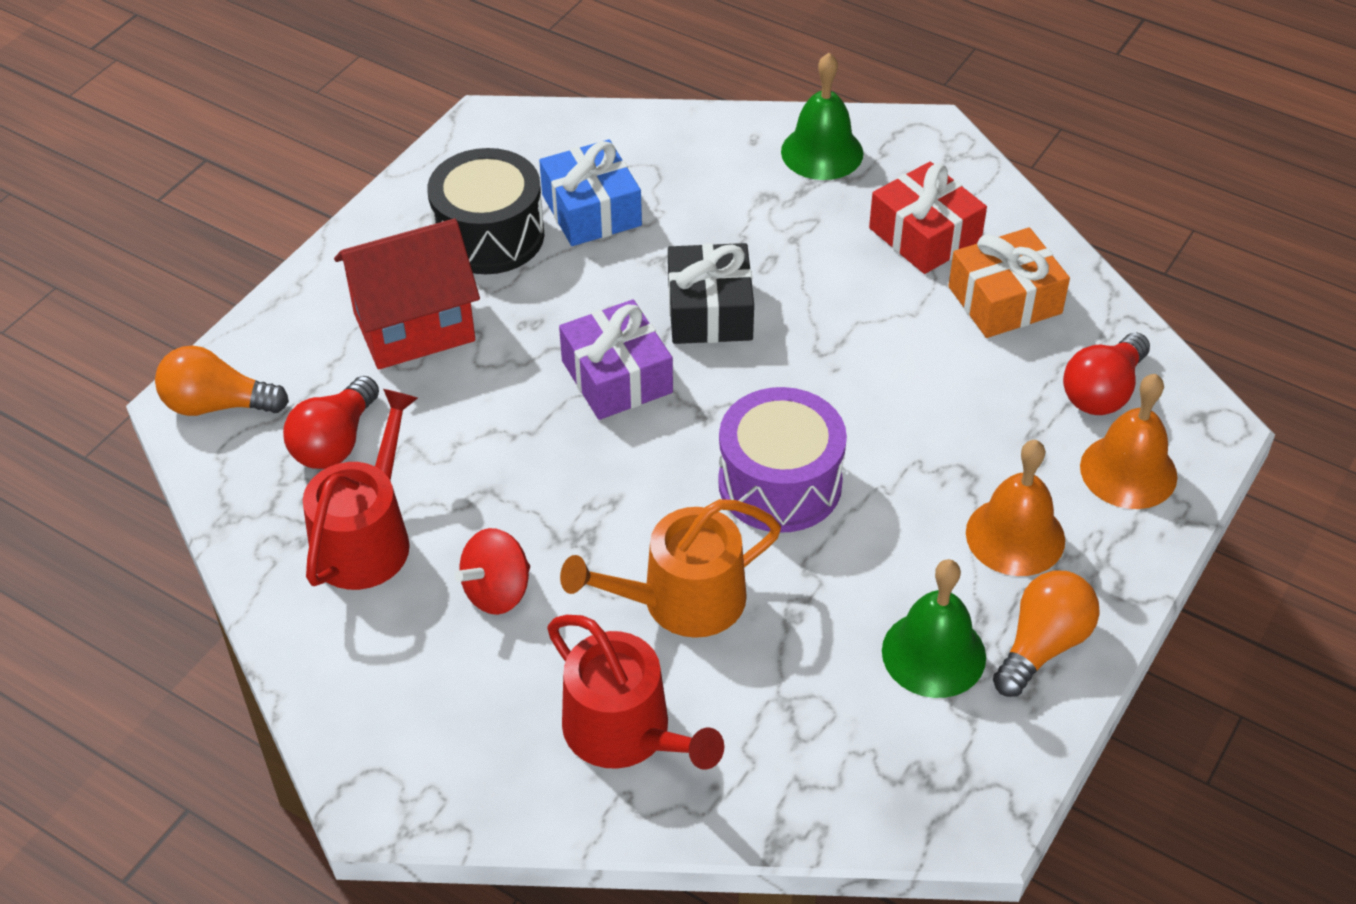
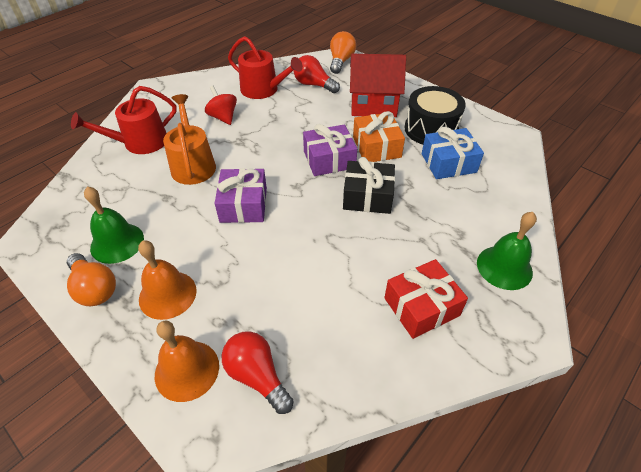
camera: 100 degrees right, 0 degrees up
red house [334,219,480,369] -> red house turned 75 degrees counterclockwise [350,54,406,117]
purple drum [718,387,847,533] -> purple gift [215,168,267,223]
orange gift [949,227,1070,338] -> orange gift moved to [353,111,405,162]

